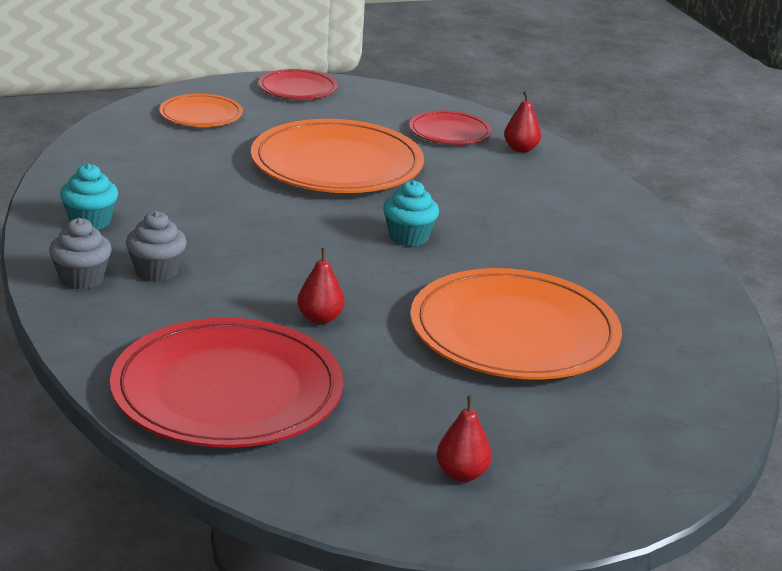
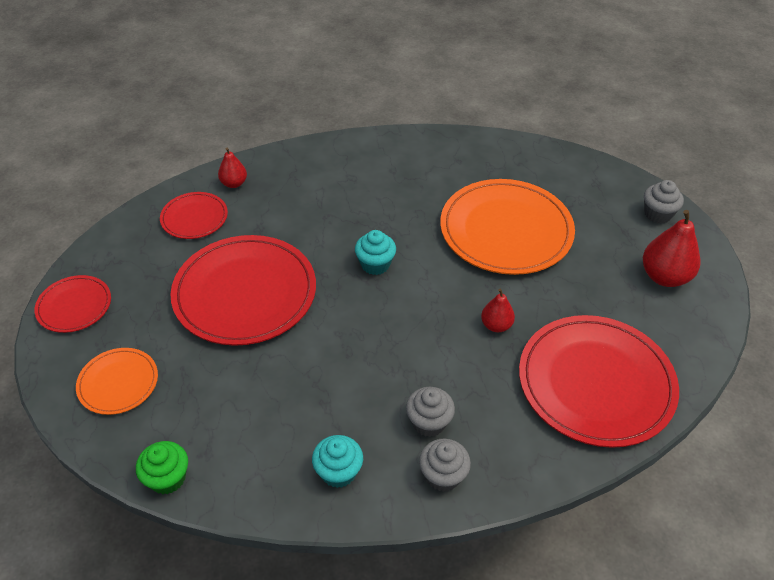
camera: 80 degrees left, 20 degrees up
orange plate [251,119,424,193] -> red plate [171,235,316,346]
red pear [436,396,492,482] -> red pear [643,210,700,287], size x1.73
none -> green cupcake [136,441,188,494]
none -> grey cupcake [644,180,684,224]

